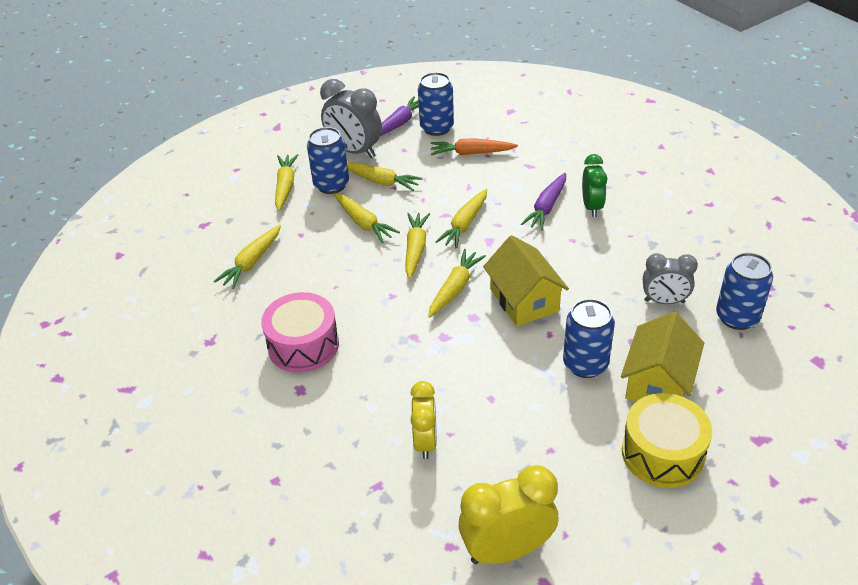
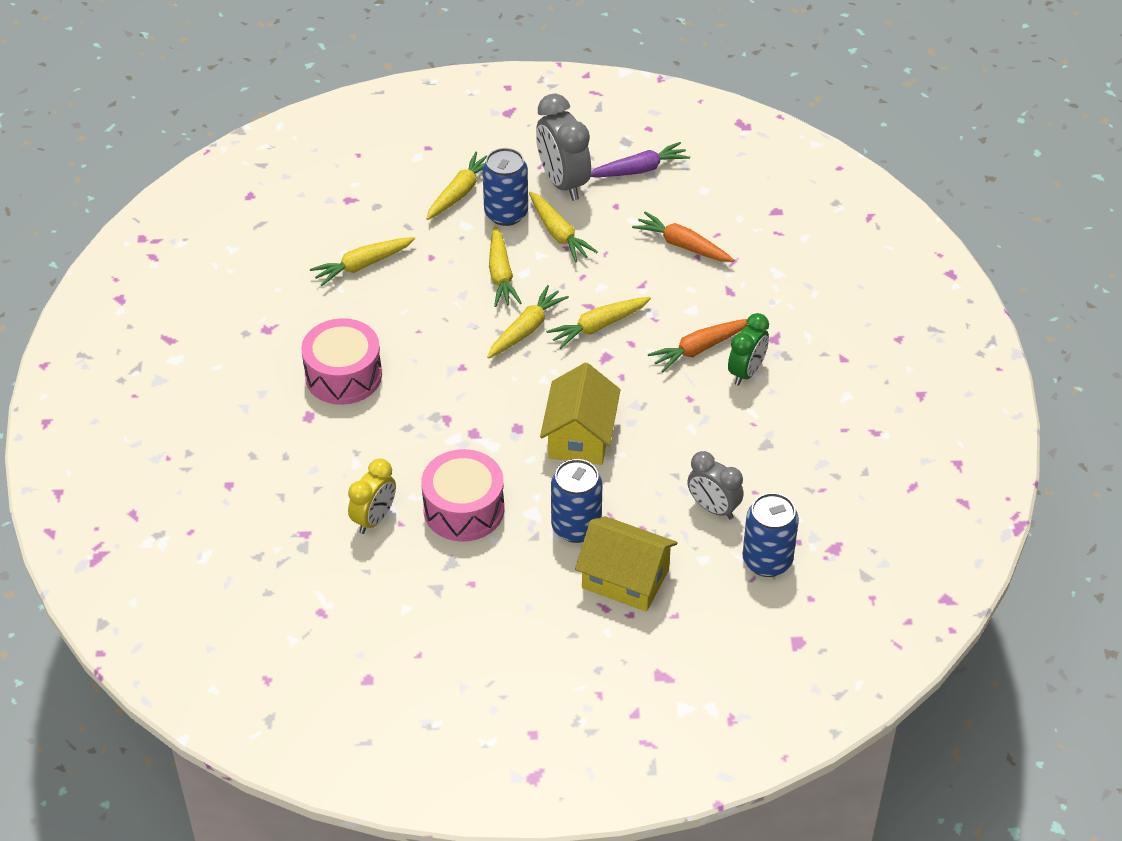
camera: 30 degrees right, 5 degrees up
blue can [418,72,454,136] -> none
yellow carrot [428,249,486,318] -> none
yellow clock [459,465,559,564] -> none
purple carrot [521,173,566,230] -> orange carrot [648,319,748,372]
yellow house [621,312,704,402] -> yellow house turned 60 degrees clockwise [575,516,678,612]
yellow drum [622,393,712,488] -> none
none -> pink drum [421,449,504,542]

